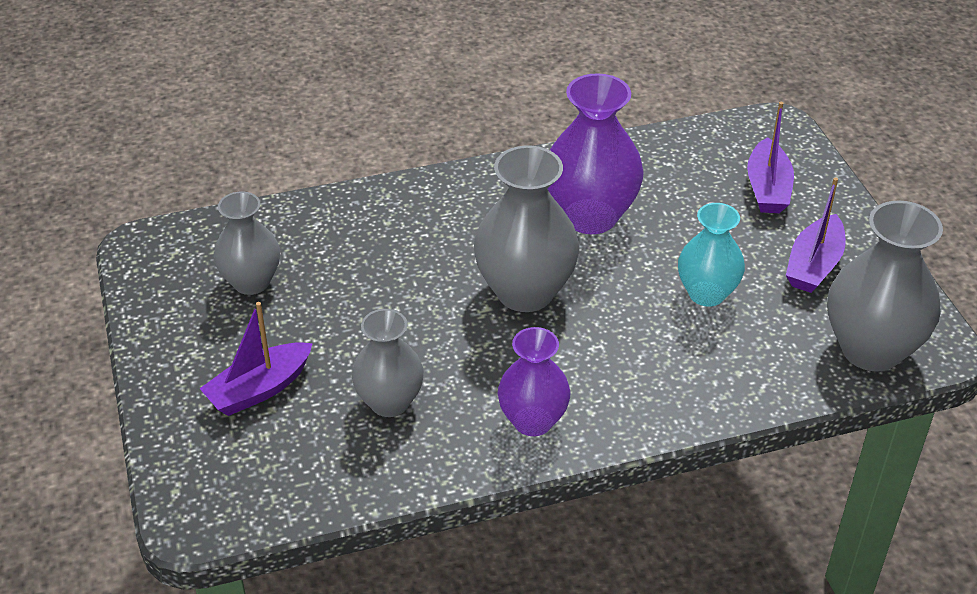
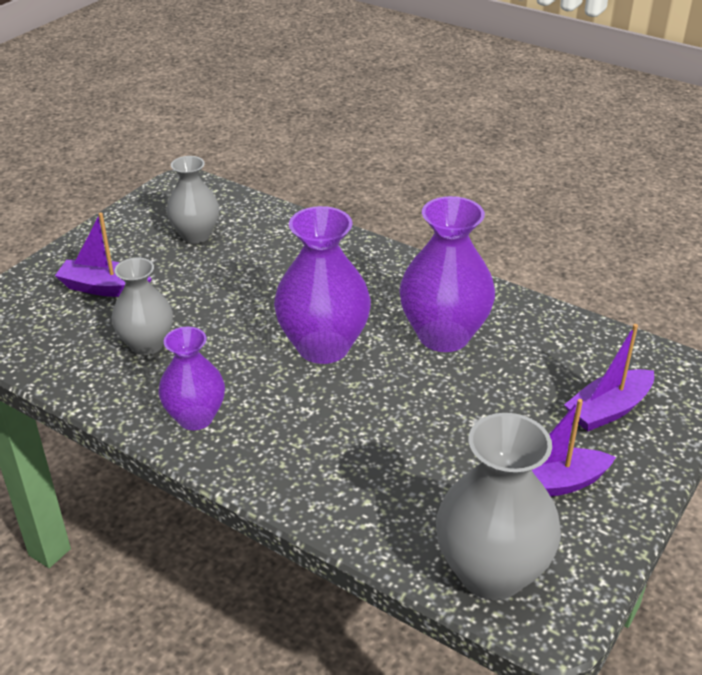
camera: 50 degrees right, 5 degrees down
grey vase [474,145,579,312] -> purple vase [274,206,371,364]
turquoise vase [678,203,745,307] -> none

